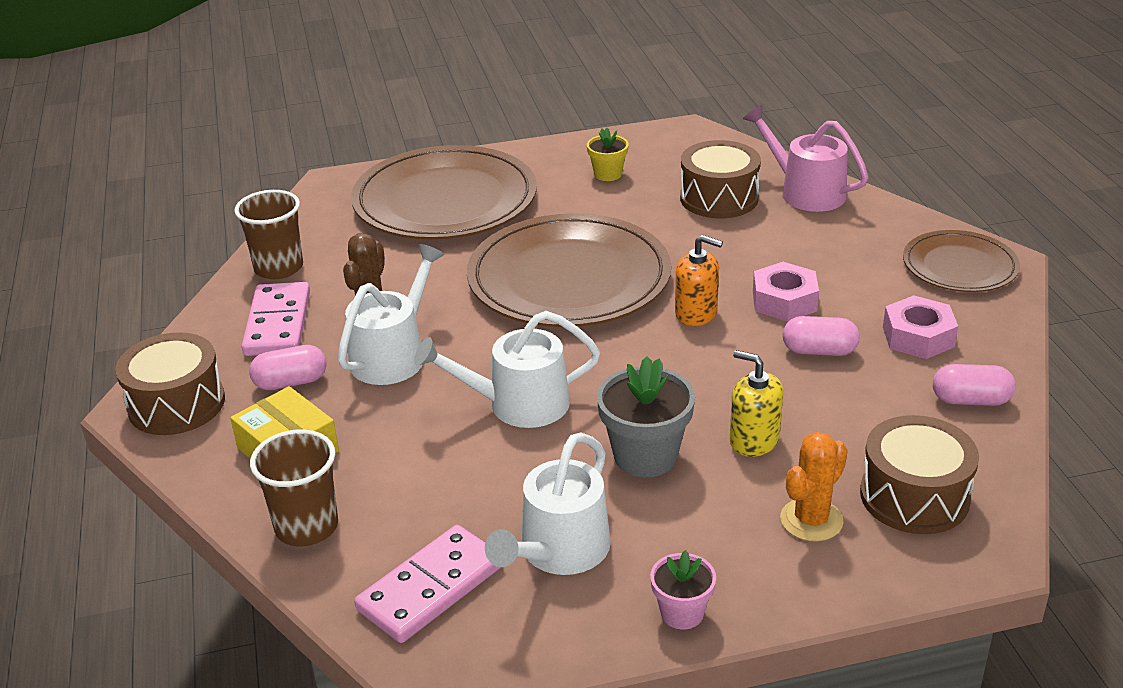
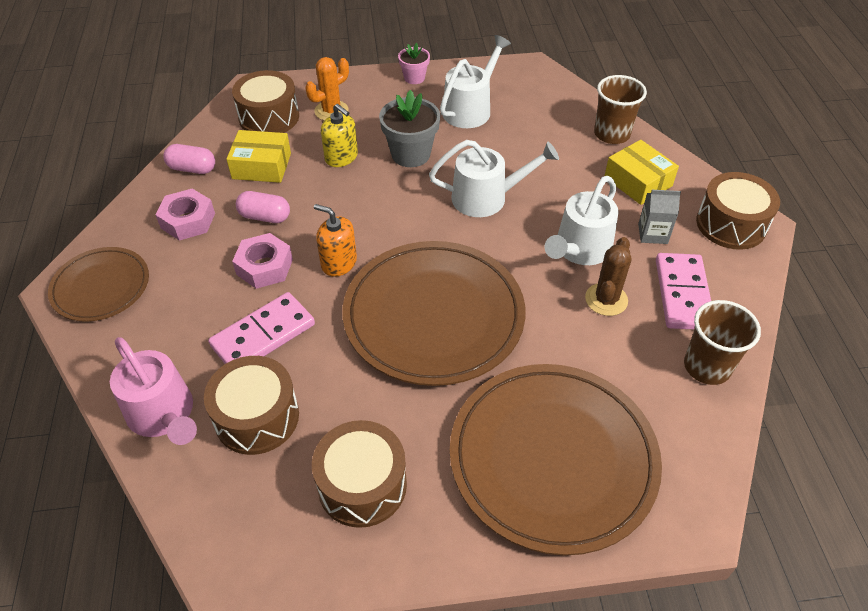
camera: 175 degrees left, 15 degrees up
pink capsule [249,345,326,390] -> grey carton [638,190,681,244]
pink domino [354,525,501,643] -> pink domino moved to [208,292,315,364]
yellow flower pot [587,128,629,181] -> brown drum [312,420,407,528]
none -> yellow box [226,130,291,183]

